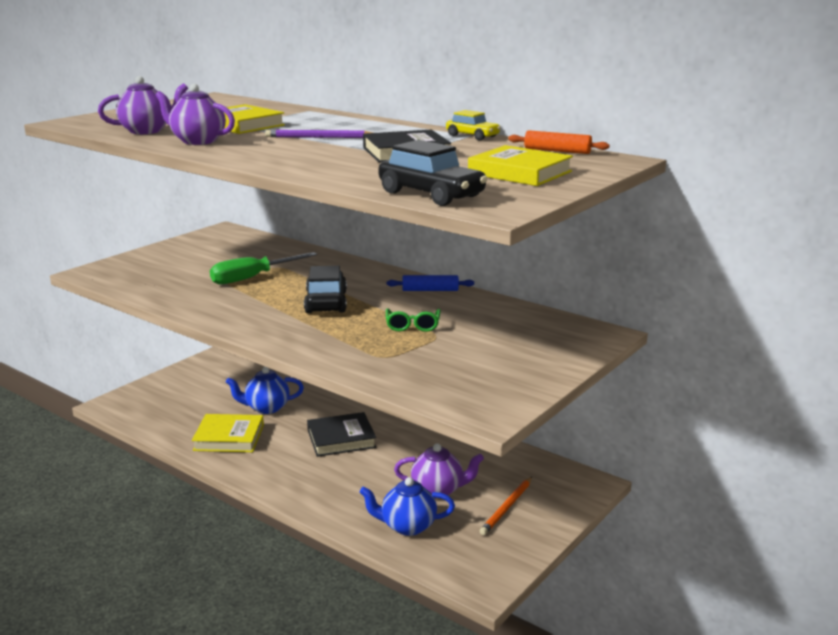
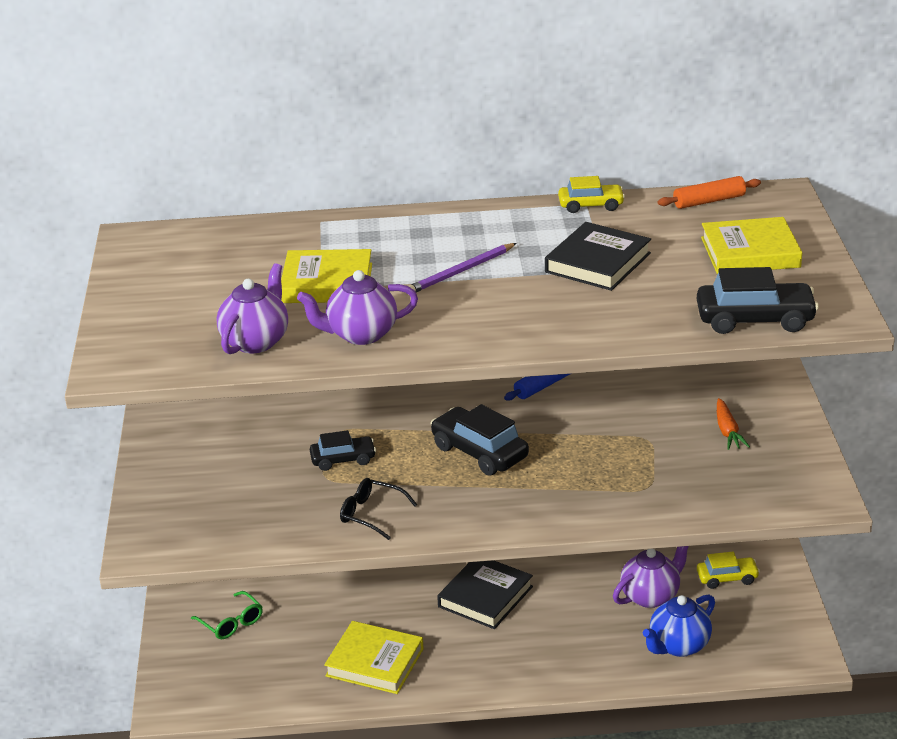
camera: 40 degrees left, 10 degrees up
yellow book [192,414,264,452] -> yellow book turned 60 degrees clockwise [324,621,424,694]
green screwdriver [210,252,317,284] -> black car [310,430,376,471]
blue teapot [226,367,304,414] -> none
green glasses [386,308,441,332] -> green glasses moved to [191,591,263,639]
orange pencil [480,477,532,535] -> yellow car [697,552,760,589]
none -> black glasses [340,478,417,540]
none -> orange carrot [717,398,750,450]

